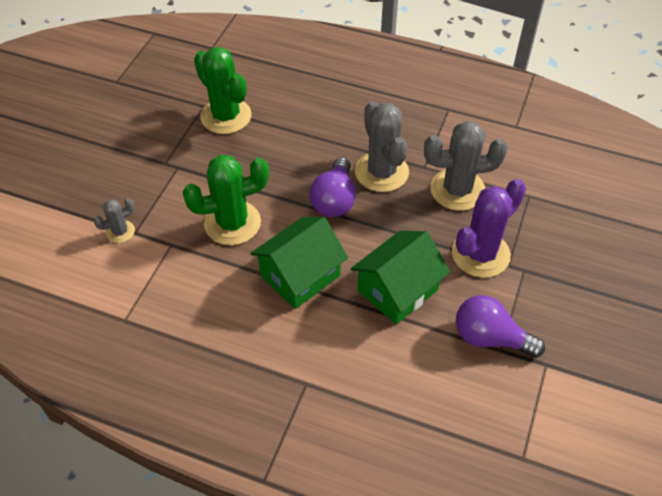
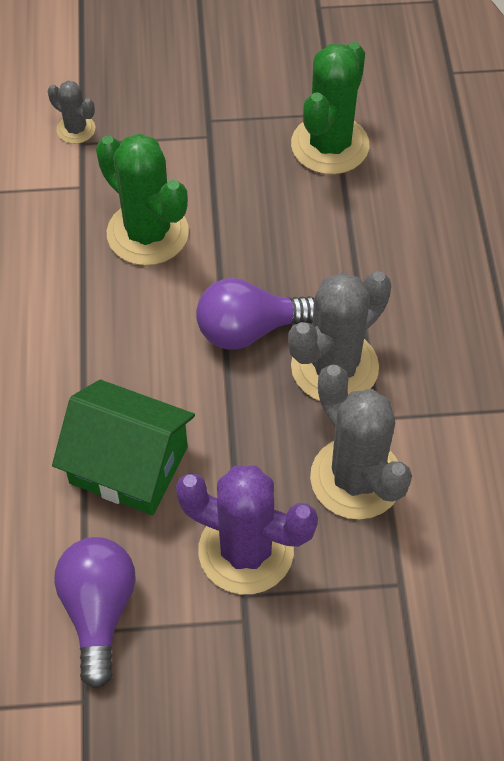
camera: 65 degrees right, 5 degrees up
green house [250,217,348,309] -> none

